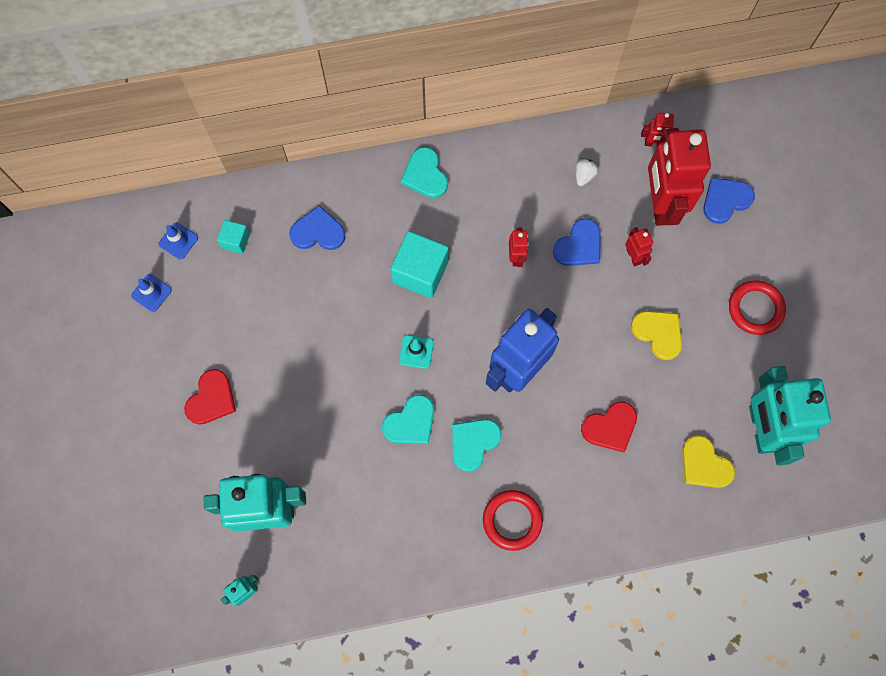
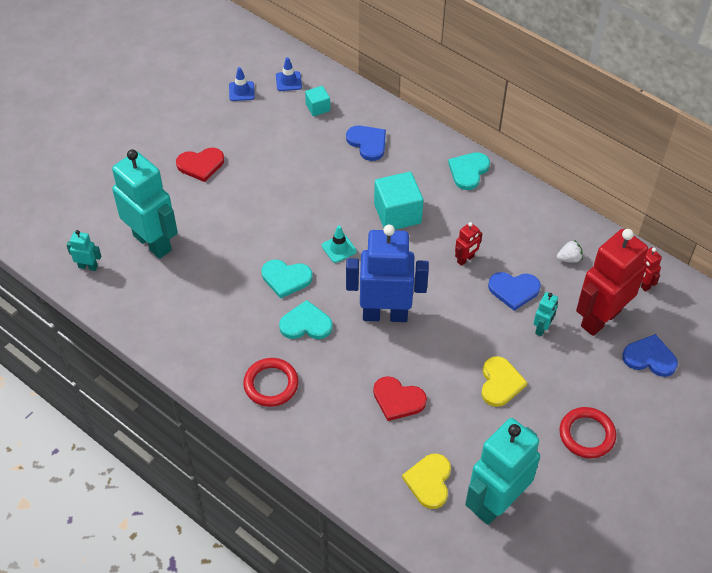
camera: 50 degrees right, 20 degrees down
red robot [625,227,653,266] -> turquoise robot [533,292,558,336]

